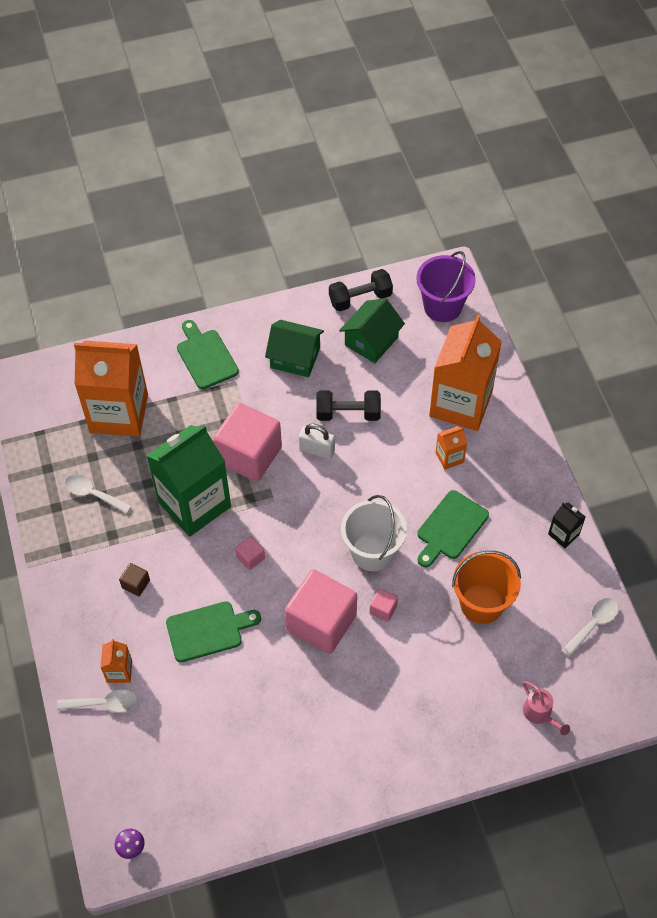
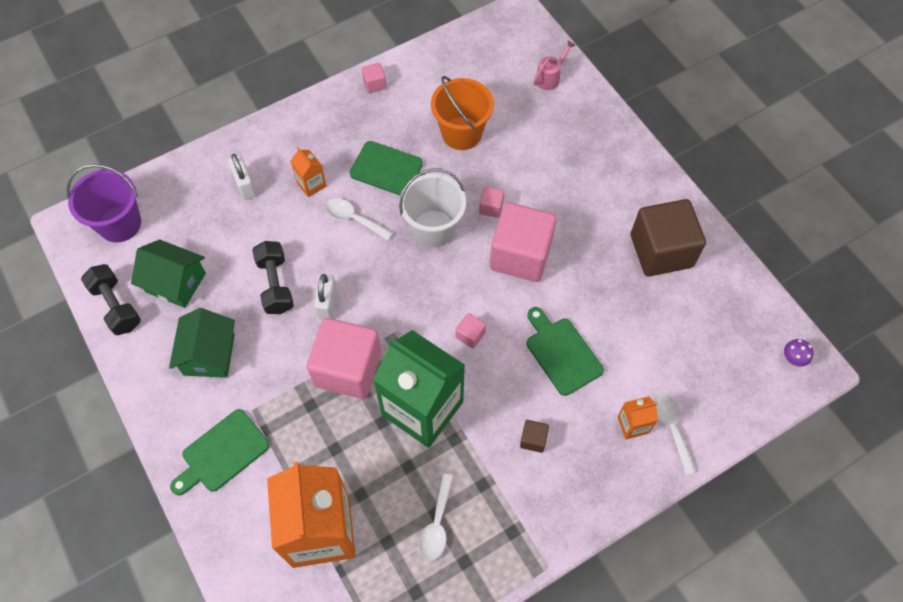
camera: 105 degrees left, 5 degrees up
orange carton [429,315,502,431] -> white padlock [228,154,256,200]
black carton [548,502,585,548] -> pink cube [362,63,386,93]
white spoon [561,598,619,657] -> white spoon moved to [326,198,393,241]
none -> brown cube [631,199,706,277]

